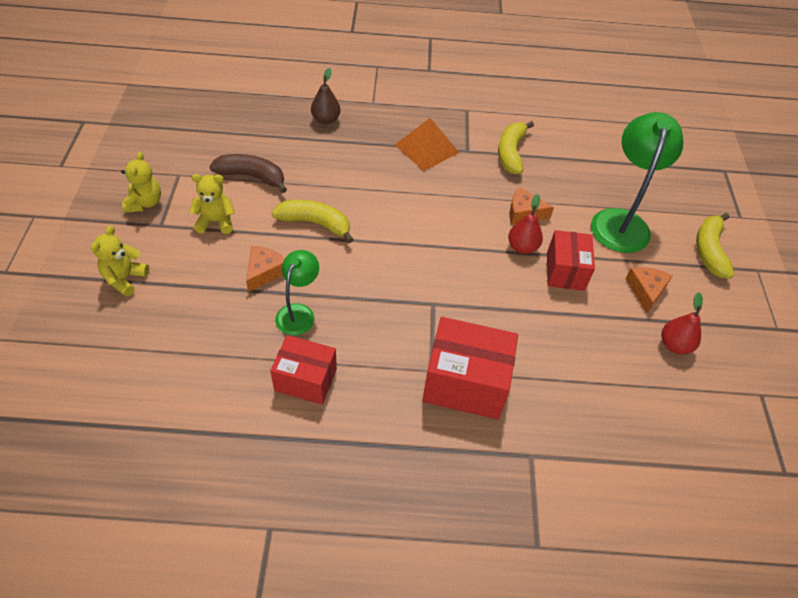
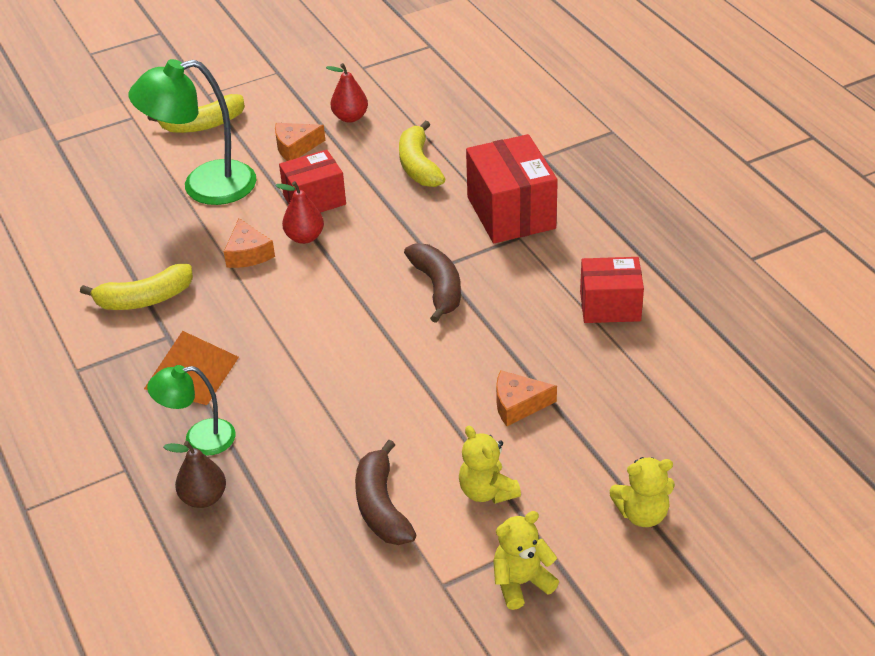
camera: 115 degrees left, 10 degrees down
red box [270,335,337,404] -> red box turned 75 degrees counterclockwise [580,257,644,323]
yellow banana [272,200,353,243] -> yellow banana moved to [399,120,445,187]
green lamp [275,250,319,335] -> green lamp moved to [147,365,236,456]
none -> brown banana [404,243,461,323]

